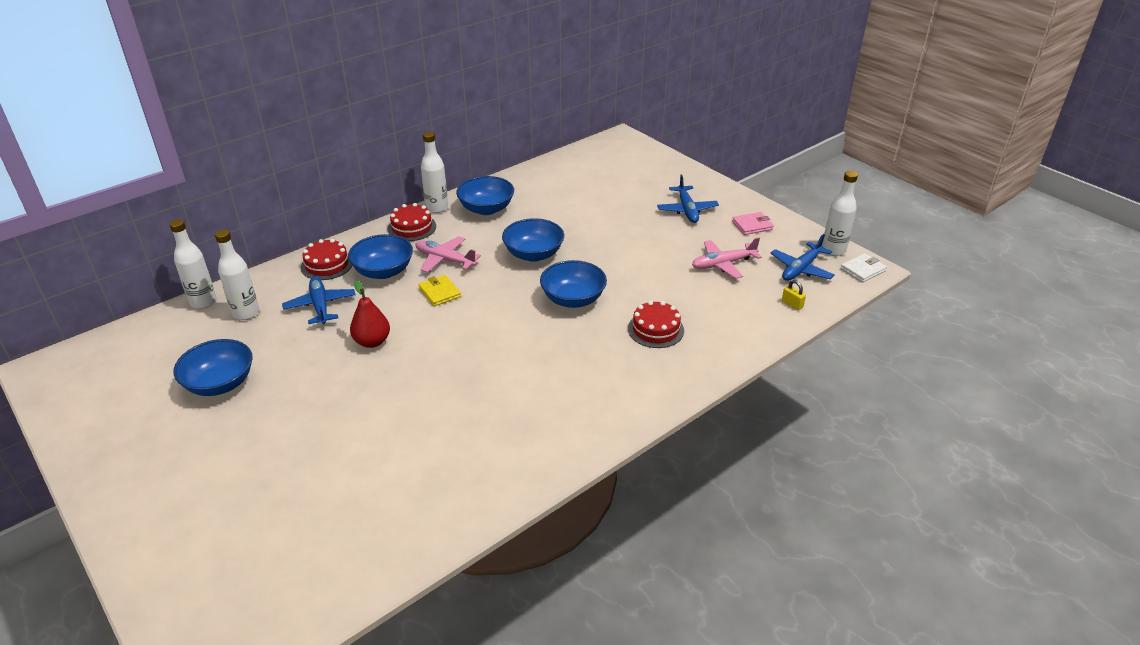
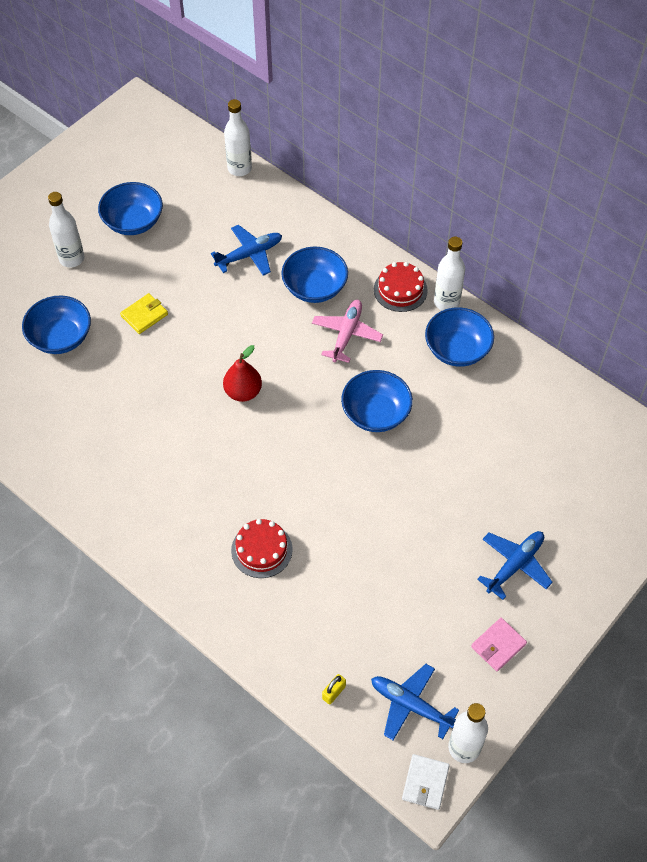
camera: 80 degrees right, 20 degrees up
white bottle [215,229,259,320] -> white bottle moved to [48,192,84,267]
red cake [301,239,352,280] -> none
red pear [350,280,390,348] -> red pear moved to [223,345,262,402]
yellow wallet [418,275,461,306] -> yellow wallet moved to [120,293,168,334]
blue bowl [540,260,607,308] -> blue bowl moved to [22,296,91,354]
blue plane [657,174,719,223] -> blue plane turned 150 degrees clockwise [477,531,553,600]
pink plane [692,238,762,279] -> none
pink wallet [732,212,774,235] -> pink wallet turned 75 degrees clockwise [471,618,527,671]
white wallet [840,253,887,282] -> white wallet turned 60 degrees clockwise [402,754,450,810]

